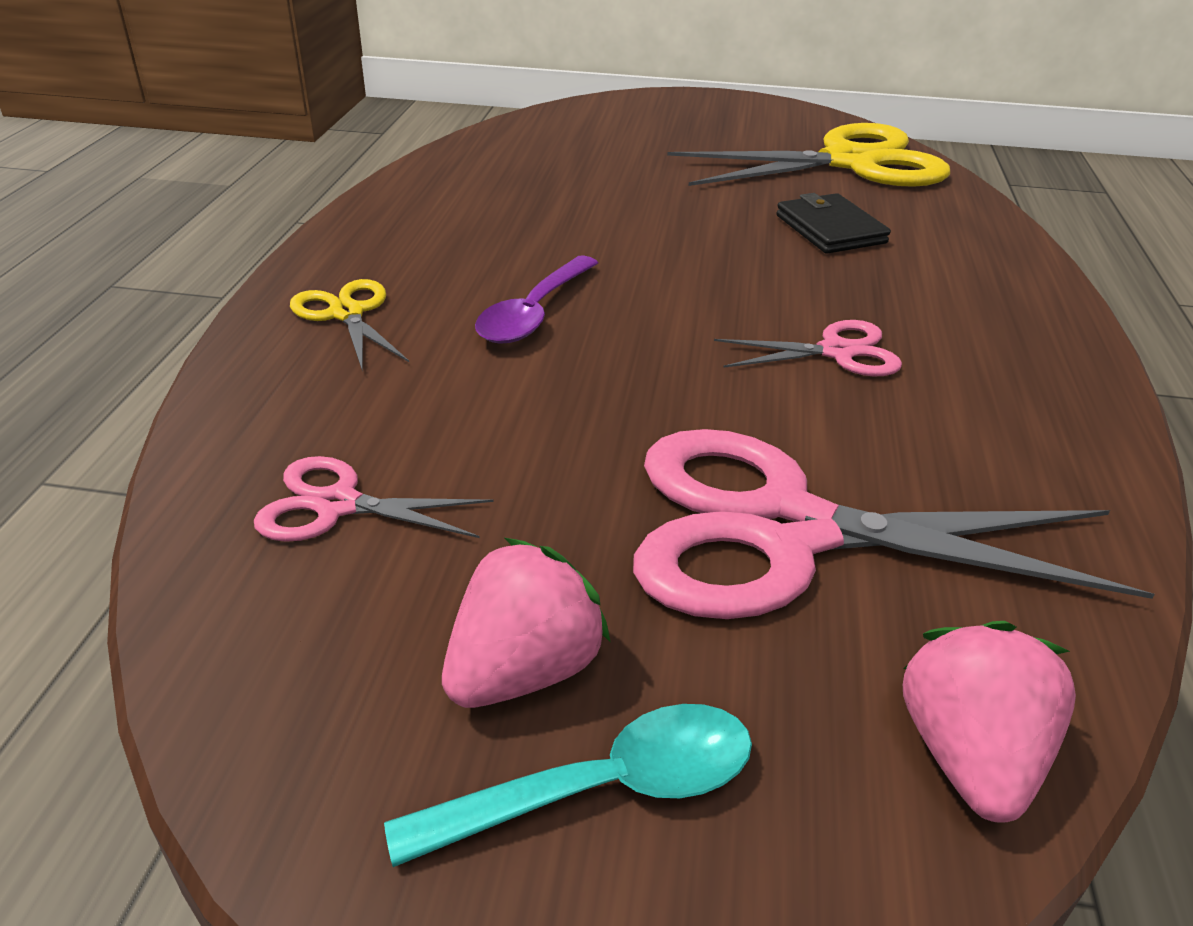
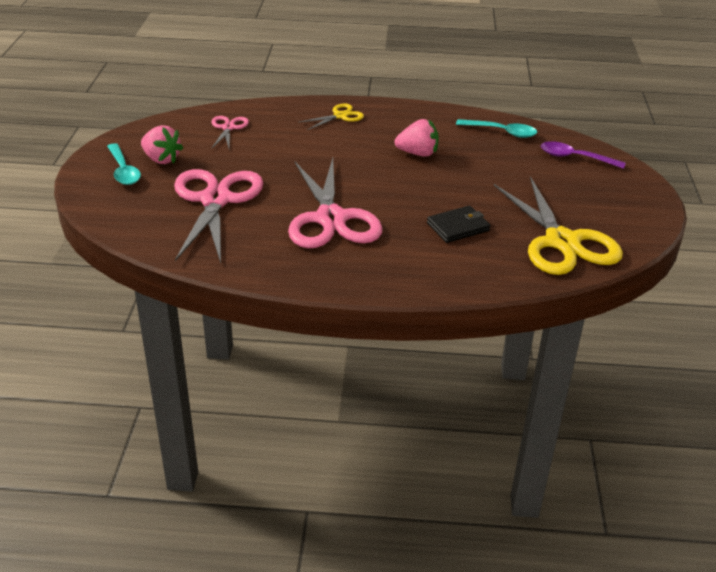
camera: 85 degrees right, 0 degrees up
purple spoon [475,256,598,344] -> purple spoon moved to [541,141,626,169]
pink scissors [714,320,902,376] -> pink scissors [288,158,383,248], size x2.12
pink strawberry [903,621,1076,823] -> pink strawberry moved to [395,119,439,157]
none -> turquoise spoon [456,119,537,138]

